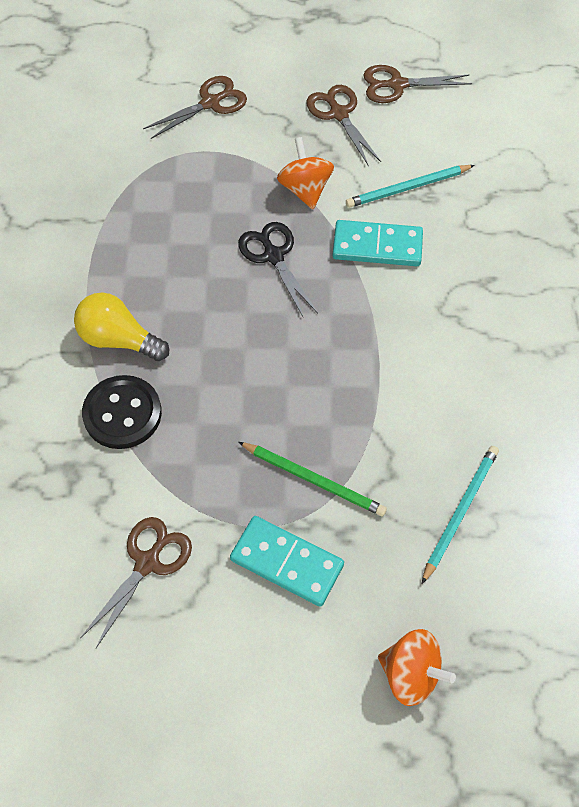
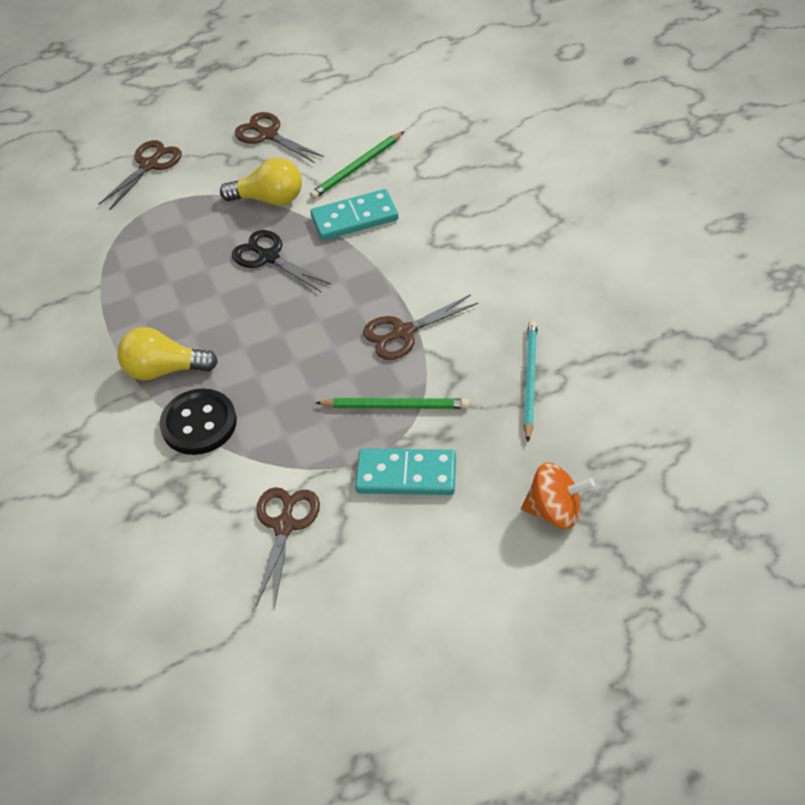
camera: 20 degrees left, 10 degrees down
orange spinning top [277,137,334,209] -> yellow light bulb [220,158,302,205]
turquoise pencil [346,165,475,208] -> green pencil [310,131,404,199]
brown scissors [363,65,472,103] -> brown scissors moved to [363,294,478,360]

